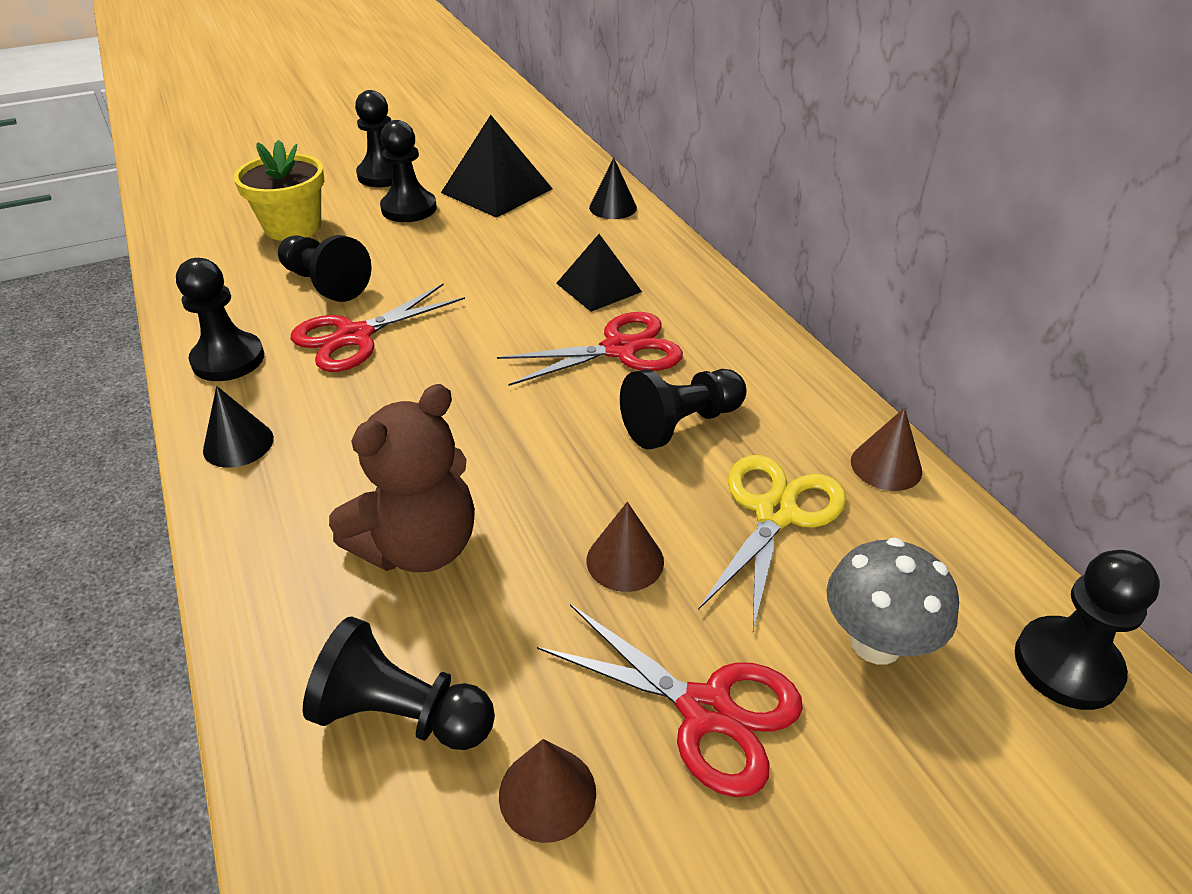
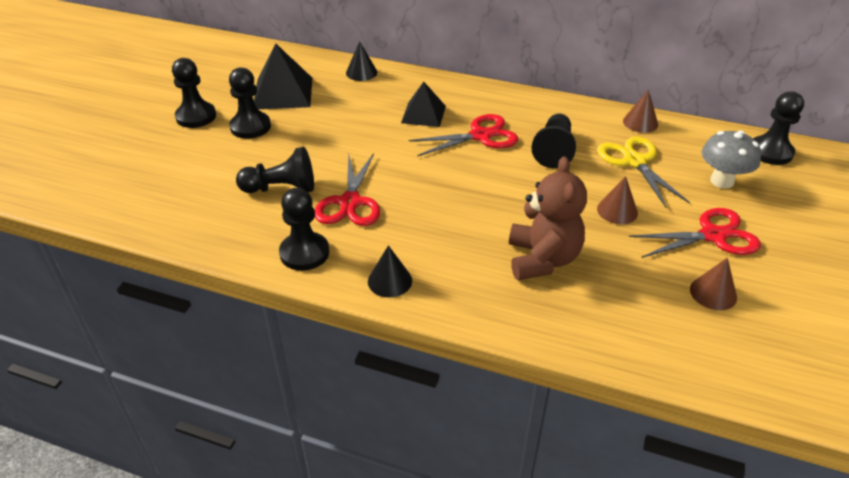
camera: 45 degrees left, 0 degrees up
yellow flower pot [234,139,325,241] -> none
black pawn [303,616,495,750] -> none
red scissors [497,312,683,386] -> red scissors turned 45 degrees clockwise [409,114,518,156]

